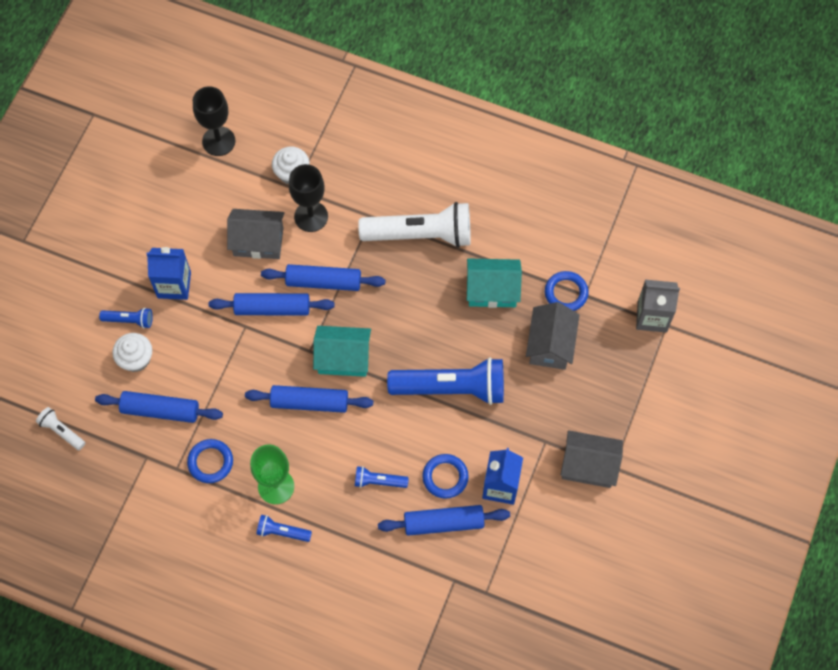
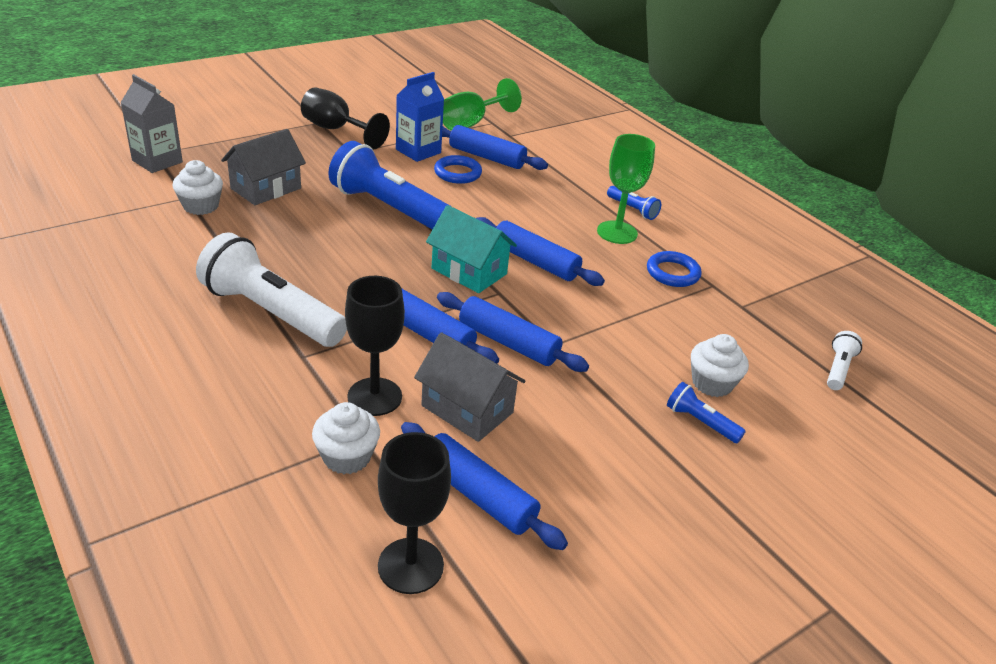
camera: 150 degrees left, 30 degrees down
white flashlight [36,407,85,450] -> white flashlight turned 135 degrees counterclockwise [827,331,862,390]
blue rolling pin [95,391,223,423] -> blue rolling pin moved to [401,422,568,550]
blue carton [146,247,191,300] -> none
blue flashlight [355,466,409,488] -> none
turquoise house [467,258,522,308] -> none
blue ring [545,271,589,311] -> white cupcake [173,160,223,215]
grey house [560,430,623,488] -> black goblet [301,87,390,150]
none -> green goblet [443,78,522,131]

